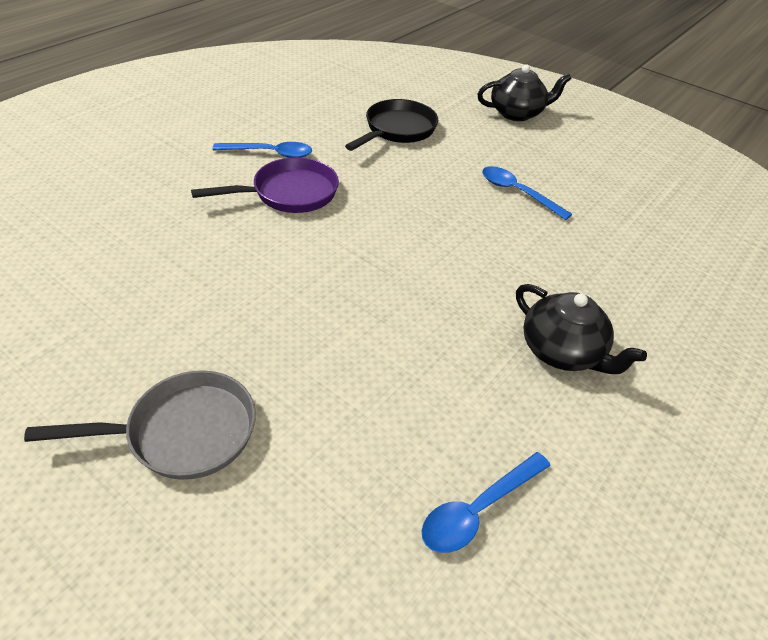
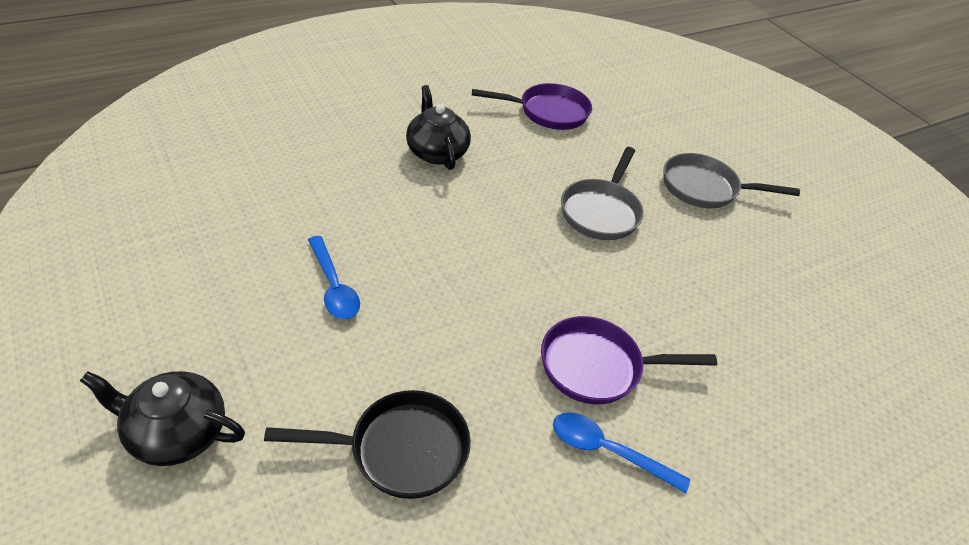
camera: 160 degrees left, 0 degrees up
black pan [345,99,438,151] -> black pan turned 150 degrees counterclockwise [264,390,471,499]
blue spoon [421,452,551,553] -> purple pan [472,83,592,130]
none -> grey pan [561,147,644,240]

